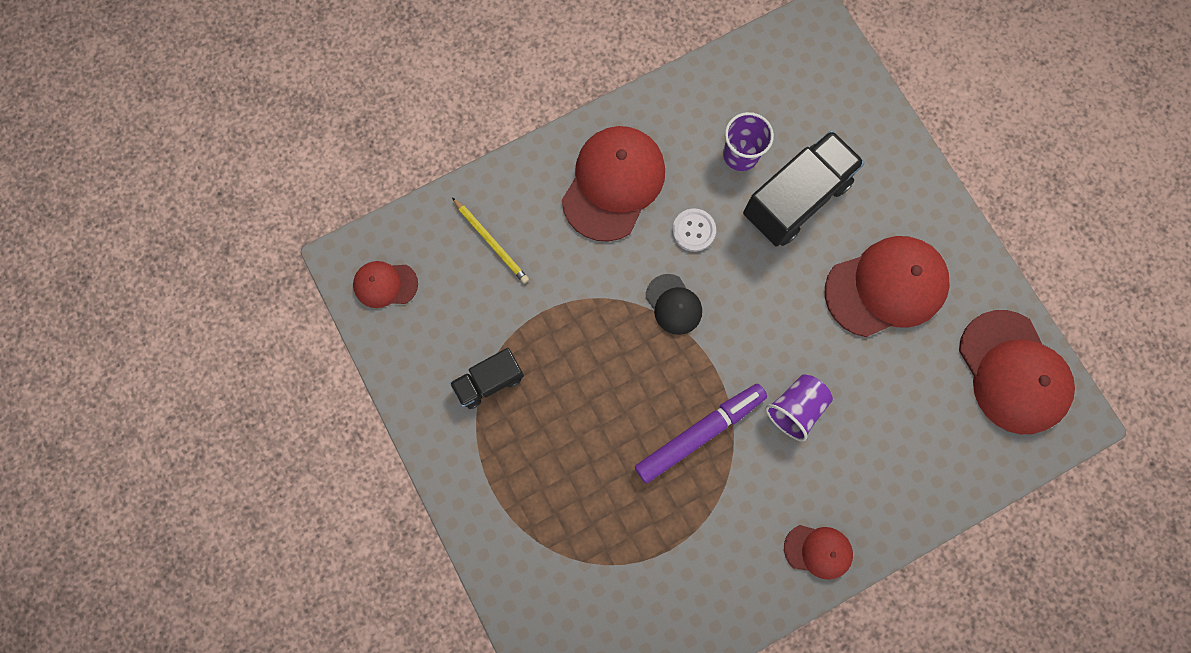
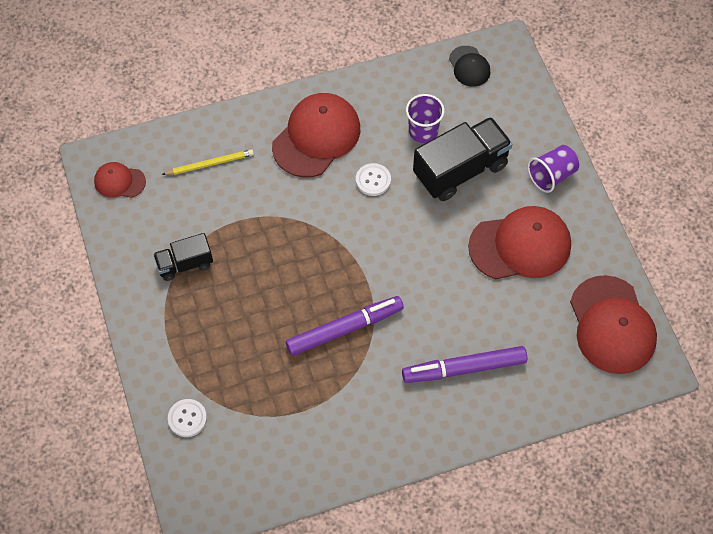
camera: 10 degrees right, 15 degrees down
yellow pencil [452,198,529,284] -> yellow pencil turned 75 degrees counterclockwise [162,149,254,175]
black cap [646,274,702,335] -> black cap moved to [449,46,490,87]
purple cup [766,374,833,441] -> purple cup moved to [527,145,579,193]
red cap [784,525,853,580] -> none
none -> white button [168,399,207,437]
none -> purple marker [402,346,527,383]

